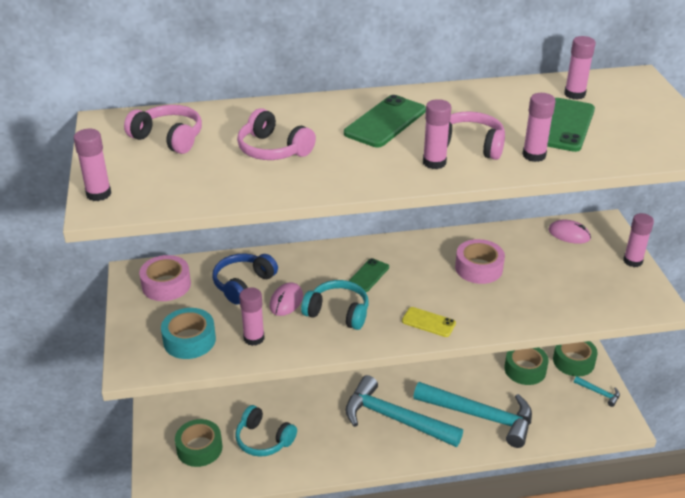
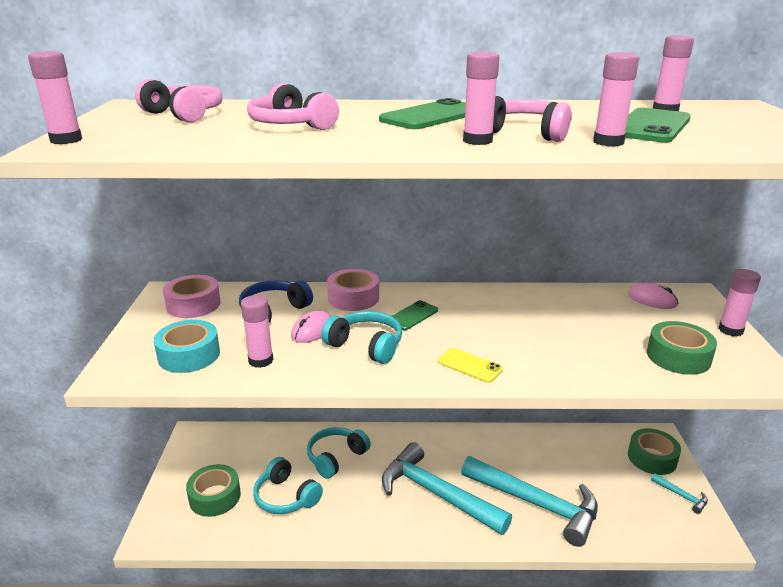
camera: 10 degrees right, 10 degrees down
pink tape [455,239,505,284] -> pink tape moved to [327,269,379,311]
green tape [504,347,549,385] -> green tape moved to [647,321,717,375]
none -> turquoise headphones [307,427,371,479]

